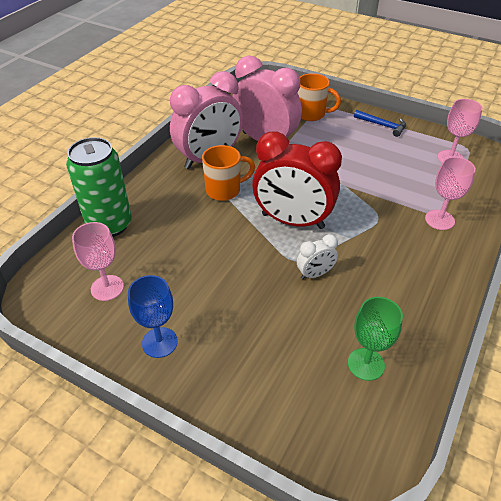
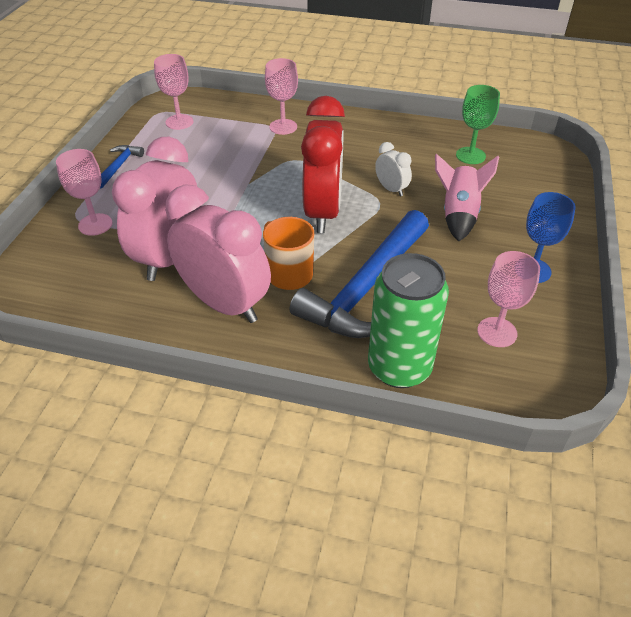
camera: 105 degrees left, 0 degrees up
orange mug [297,73,341,121] -> pink goblet [56,149,113,236]
none -> blue hammer [289,210,429,338]
none -> pink rocket [435,153,499,241]

